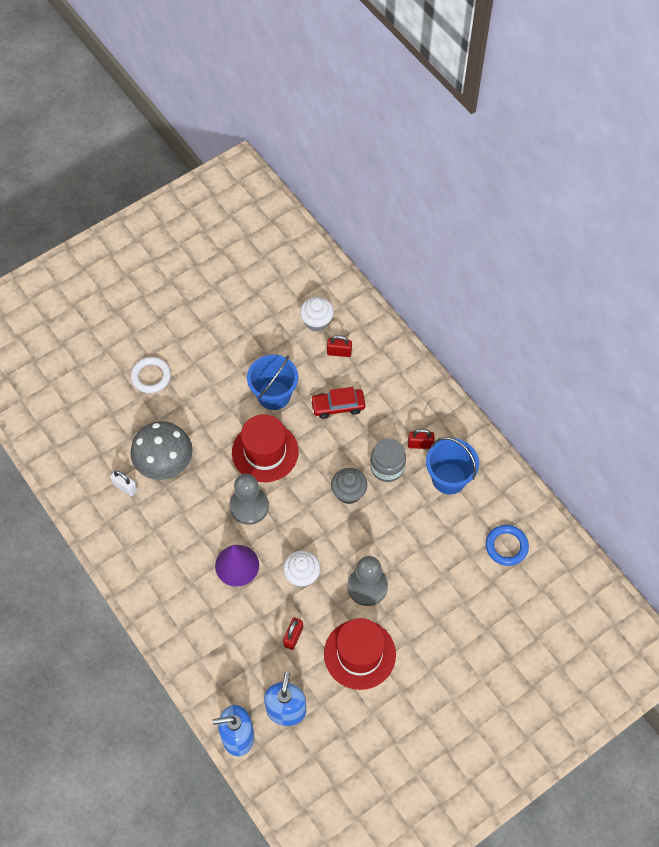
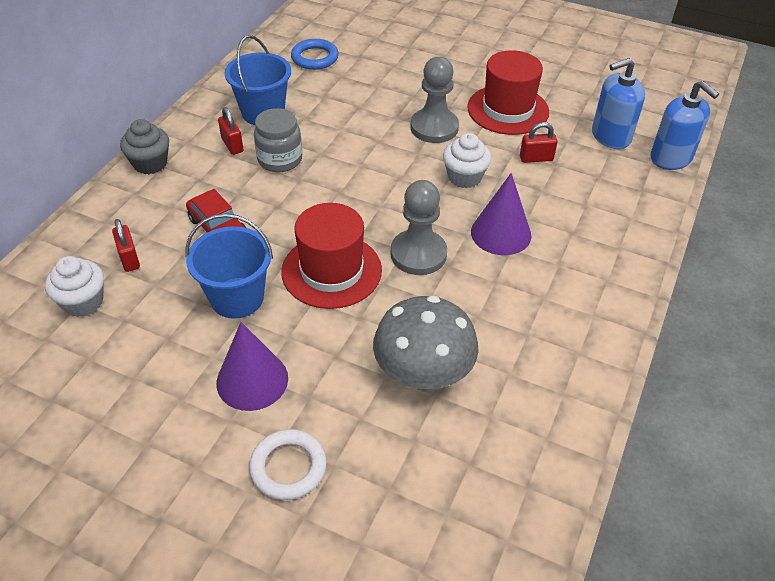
camera: 120 degrees left, 15 degrees down
white padlock [110,470,138,496] -> none
grey cupcake [331,468,367,504] -> grey cupcake moved to [120,119,169,174]
none -> purple cone [216,322,288,411]

